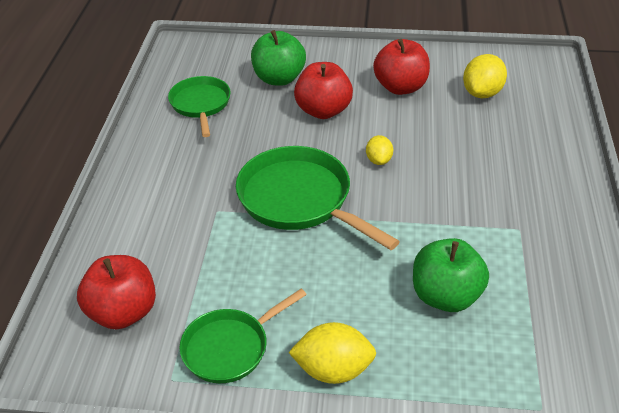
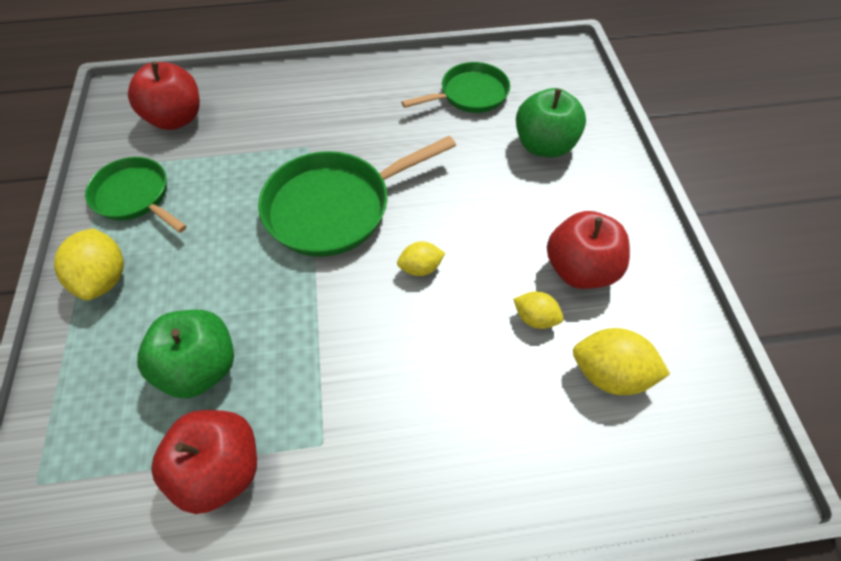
camera: 75 degrees right, 15 degrees up
green pan [236,146,400,250] -> green pan turned 150 degrees counterclockwise [258,136,456,257]
red apple [294,62,353,119] -> red apple moved to [151,410,257,514]
none -> yellow lemon [513,291,563,329]

